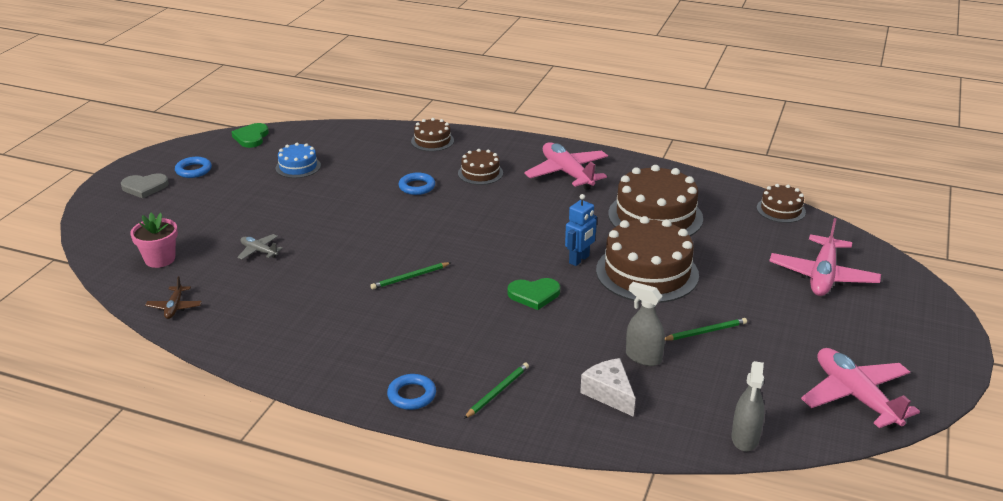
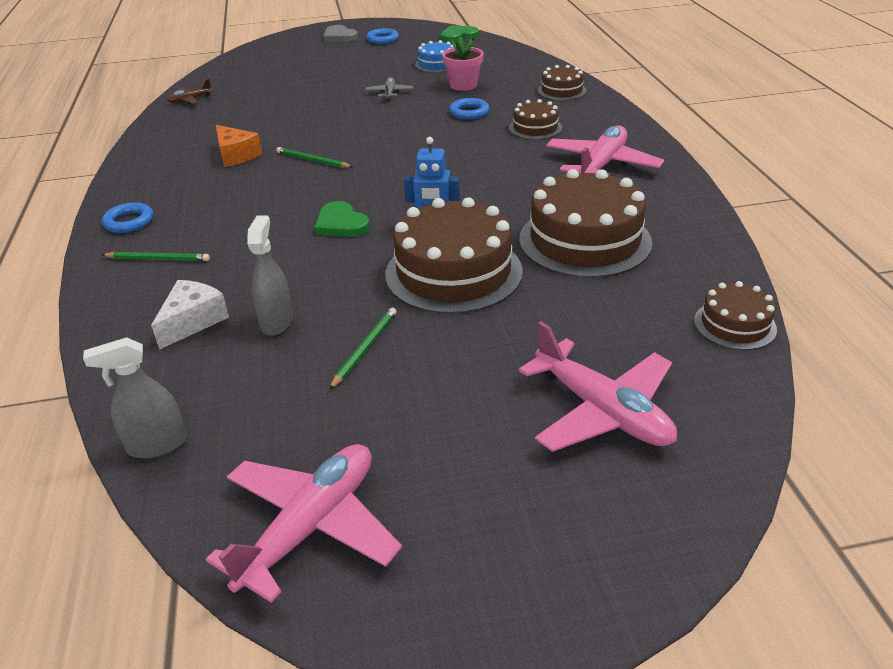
camera: 60 degrees right, 5 degrees up
pink flower pot [130,213,178,268] -> pink flower pot moved to [442,37,484,91]
grey plane [237,234,283,260] -> grey plane moved to [366,77,413,101]
green pencil [665,318,747,340] -> green pencil turned 105 degrees counterclockwise [329,308,397,390]
pink plane [769,218,881,296] -> pink plane turned 120 degrees counterclockwise [519,321,677,452]
none -> orange cheese [216,125,262,167]

